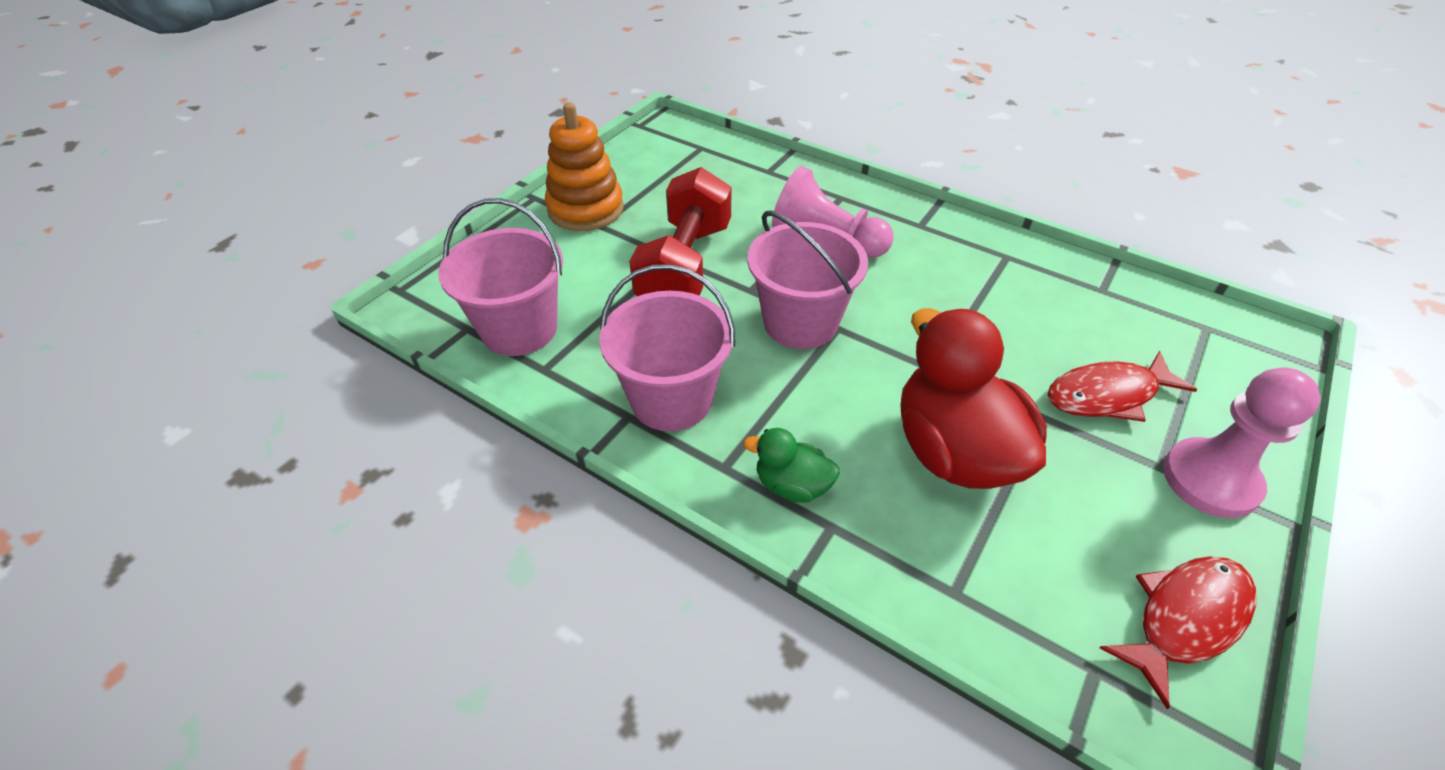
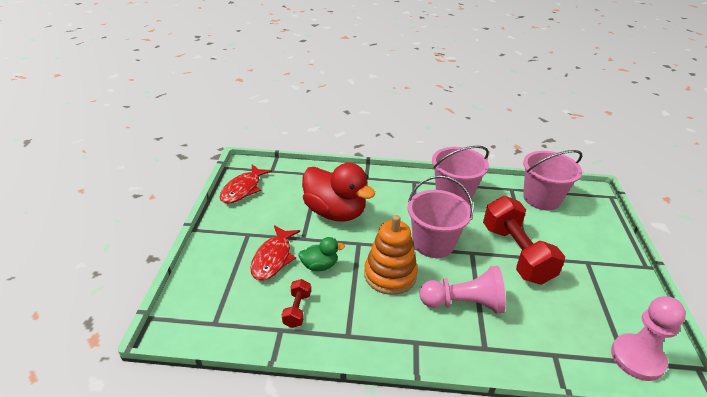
camera: 150 degrees right, 10 degrees down
orange stacking toy [545,102,624,231] -> orange stacking toy moved to [364,215,418,295]
green duck [743,428,840,503] -> green duck moved to [298,237,345,271]
red fish [1047,351,1198,422] -> red fish turned 150 degrees clockwise [250,225,300,281]
pink pawn [1163,368,1321,518] -> pink pawn moved to [611,296,686,381]
none -> red dumbbell [282,279,311,328]

